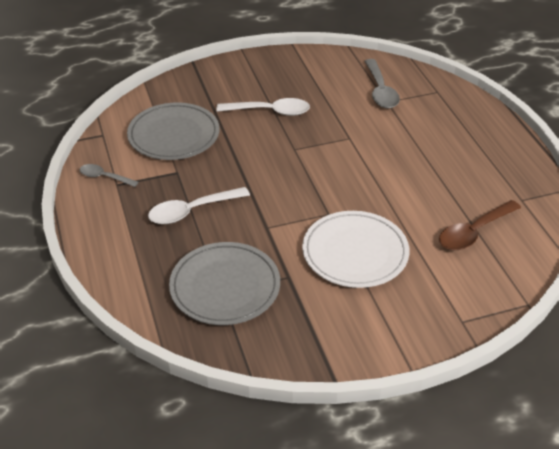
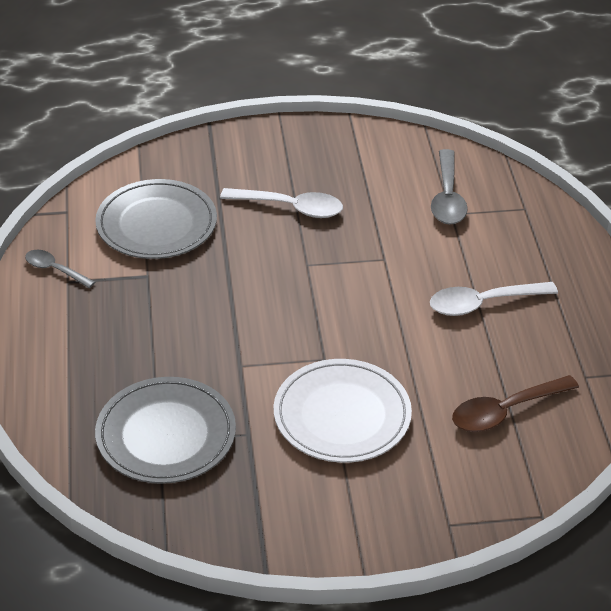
camera: 10 degrees right, 0 degrees up
white spoon [148,187,250,224] -> white spoon moved to [430,282,558,316]

